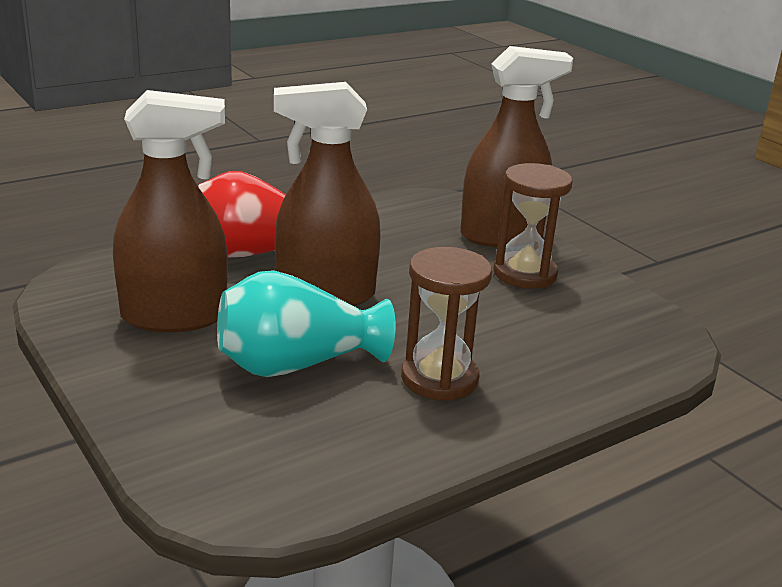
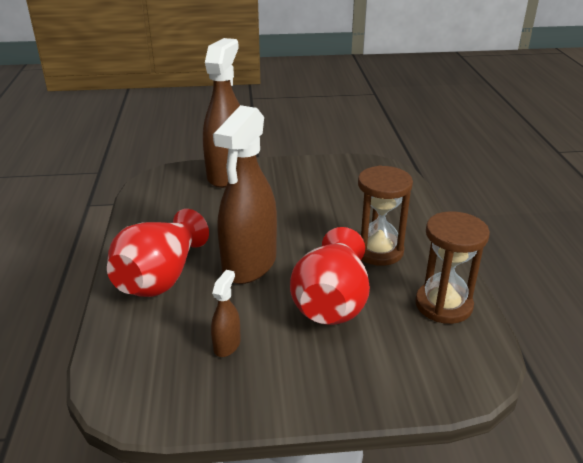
camera: 60 degrees left, 5 degrees up
brown spray bottle [113,90,228,332] -> brown spray bottle [211,270,241,357], size x0.43
turquoise vase [217,270,396,377] -> red vase [290,227,370,325]
brown hourglass [493,163,573,289] -> brown hourglass moved to [415,211,490,324]

